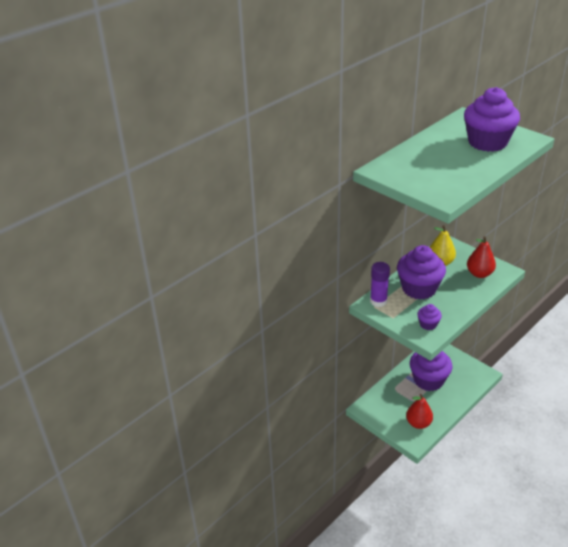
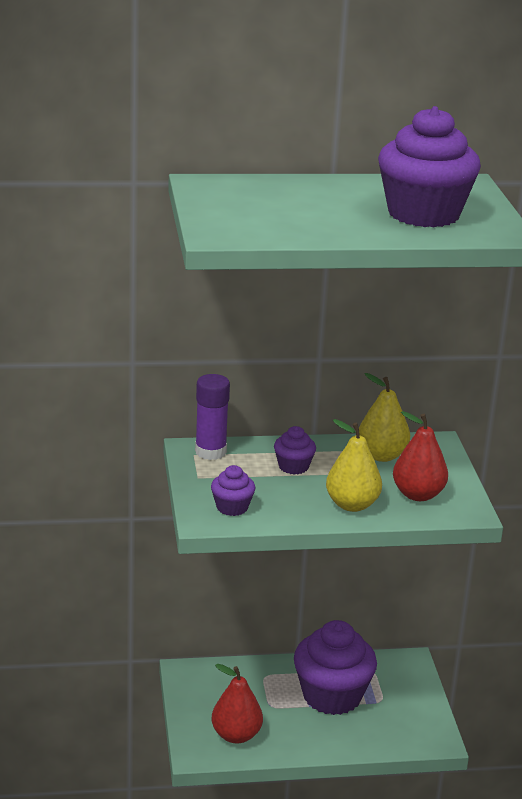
camera: 35 degrees right, 10 degrees down
purple cupcake [397,245,446,300] -> purple cupcake [274,426,316,475], size x0.47
none -> yellow pear [326,419,382,512]

